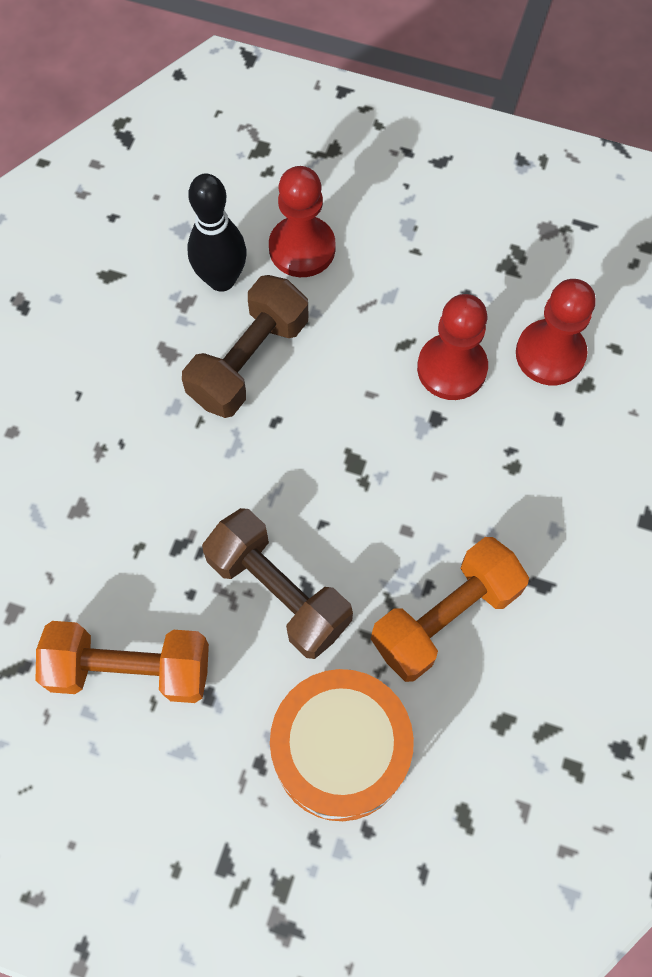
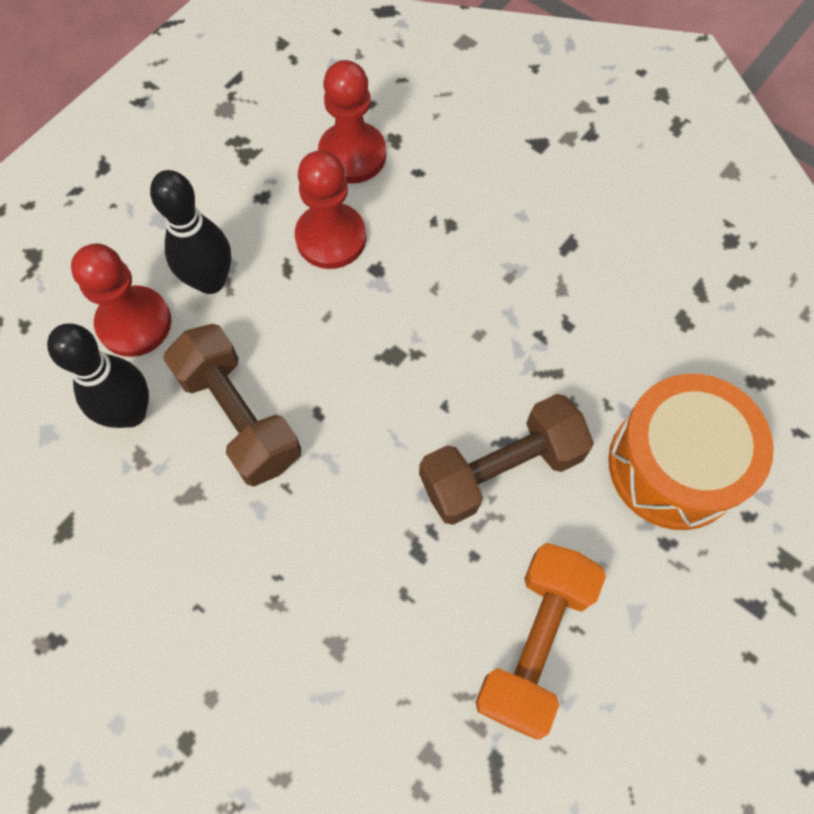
camera: 70 degrees left, 0 degrees up
orange dumbbell [371,537,529,682] -> none
none -> black bowling pin [150,170,231,294]

